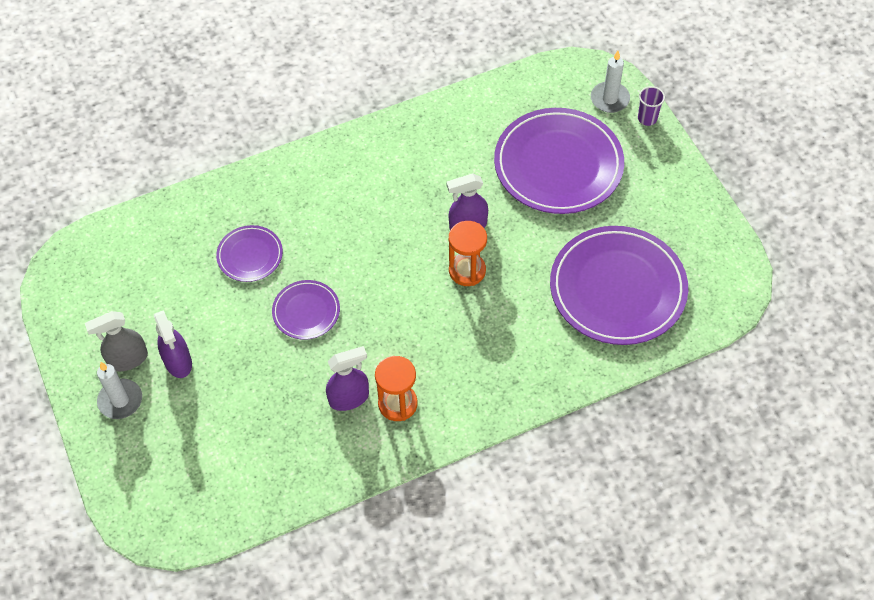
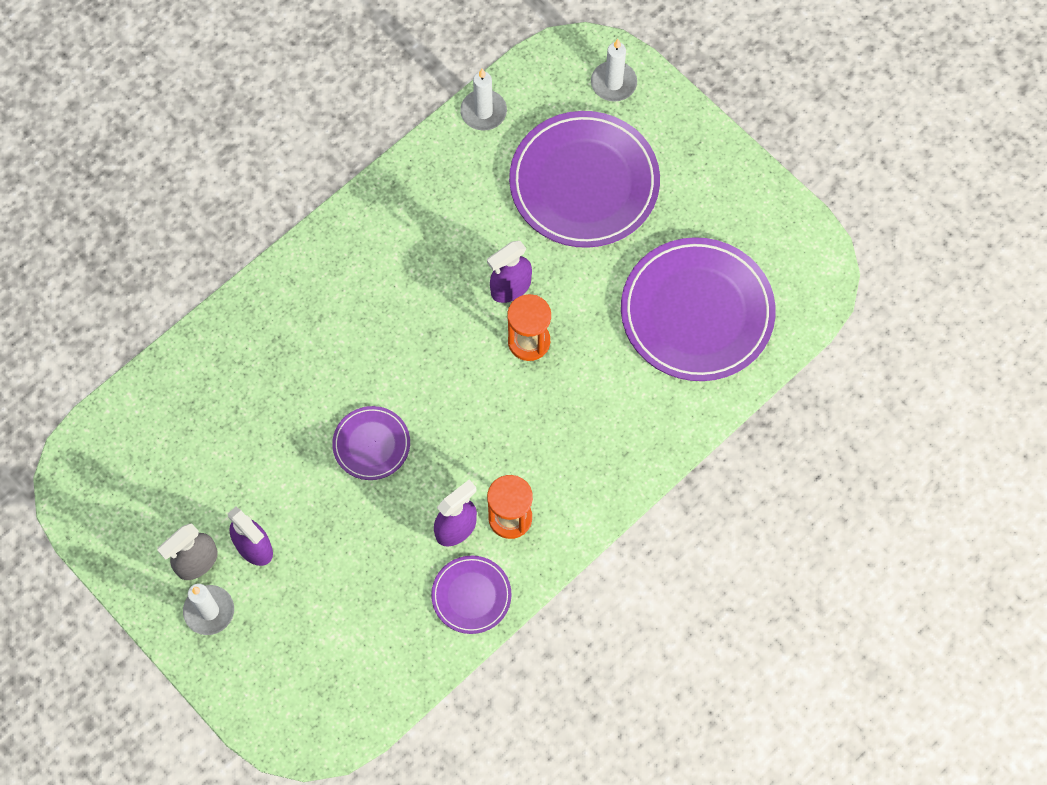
camera: 20 degrees left, 10 degrees up
purple plate [216,225,283,282] -> purple plate moved to [431,556,512,634]
purple cup [638,86,665,126] -> none
none -> white candle [460,69,507,131]

